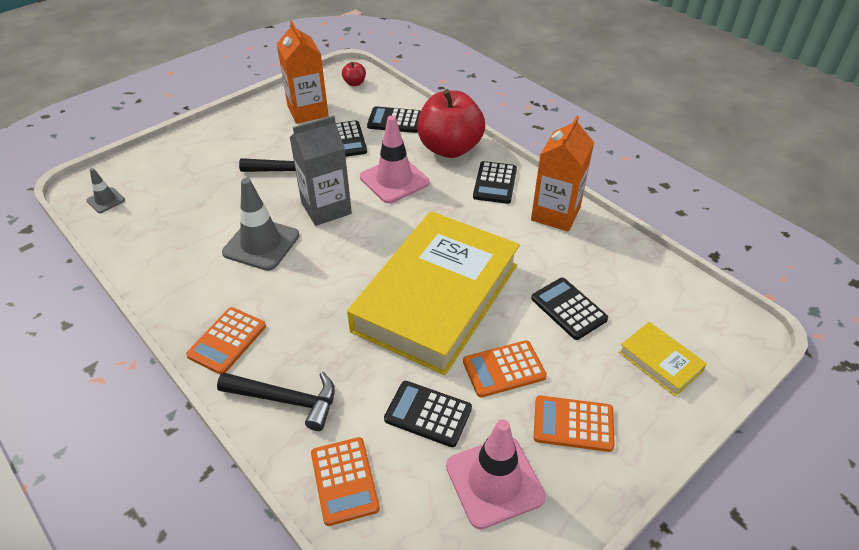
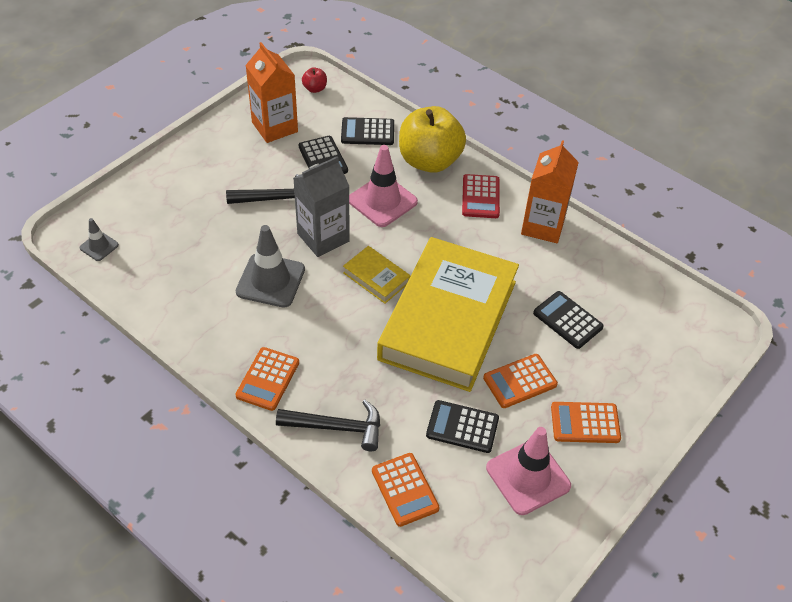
camera: 10 degrees left, 5 degrees up
red apple [417,89,485,158] -> yellow apple [399,106,466,173]
black calculator [473,161,517,204] -> red calculator [462,174,500,218]
yellow book [619,322,707,397] -> yellow book moved to [343,246,410,304]

